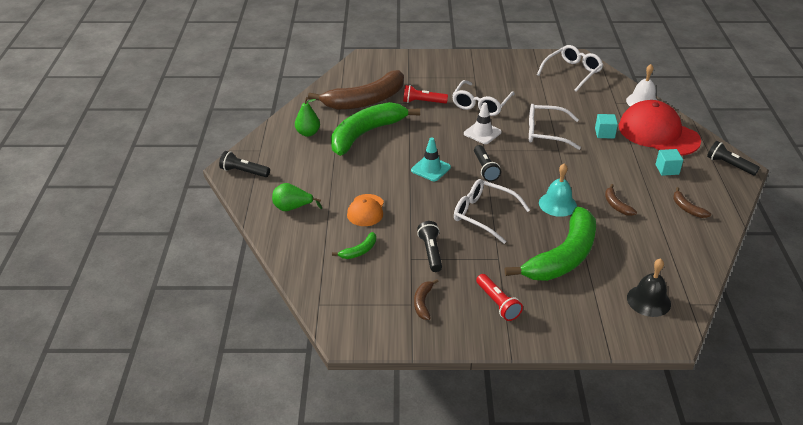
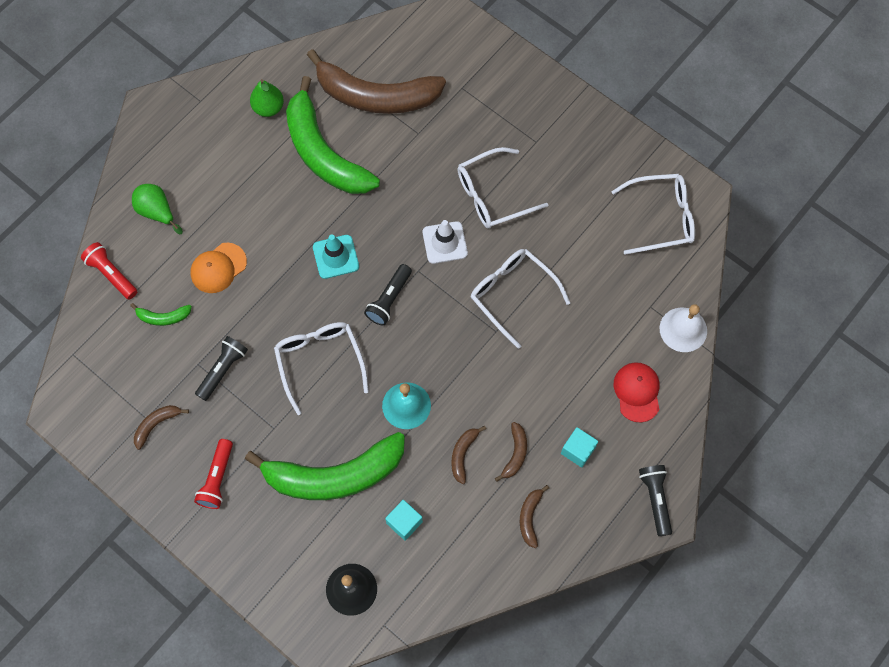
camera: 40 degrees right, 30 degrees up
black flashlight [219,151,270,177] -> none
green banana [331,102,420,156] -> green banana turned 120 degrees counterclockwise [286,76,380,194]
red flashlight [403,85,448,104] -> red flashlight moved to [81,242,137,300]
turquoise cube [595,114,618,139] -> turquoise cube moved to [385,500,423,541]
red cap [619,100,701,156] -> red cap [614,362,659,422], size x0.52
none -> brown banana [495,422,527,482]

